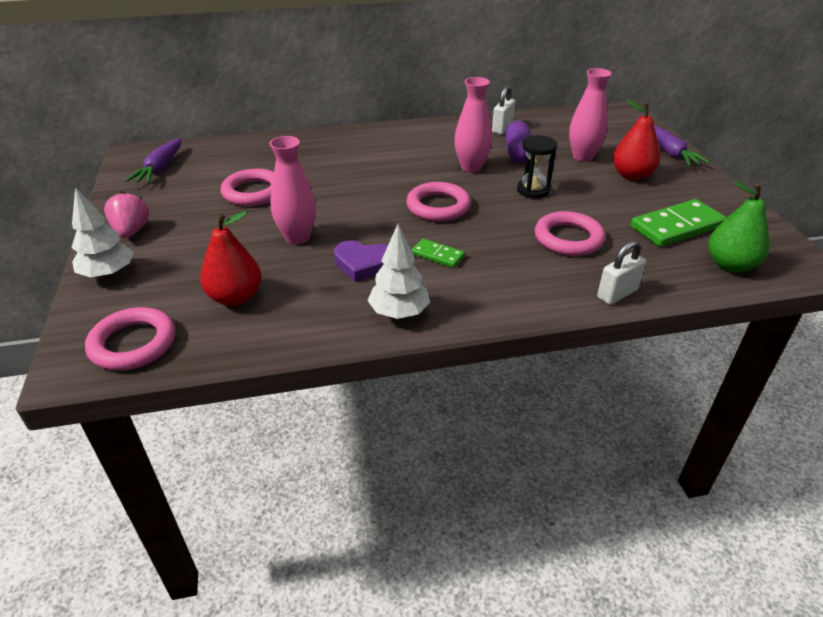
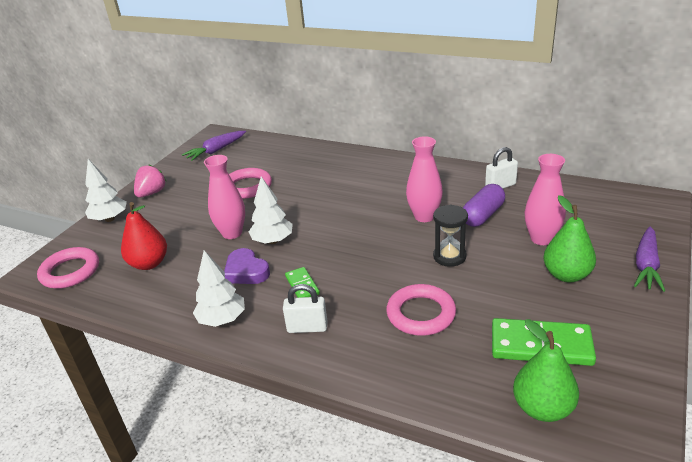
camera: 40 degrees right, 5 degrees down
pink ring [406,182,471,222] -> none
white padlock [597,240,646,305] -> white padlock moved to [283,284,327,333]
red pear [613,99,660,181] -> green pear [543,195,596,282]
none -> white tree [249,176,293,244]

